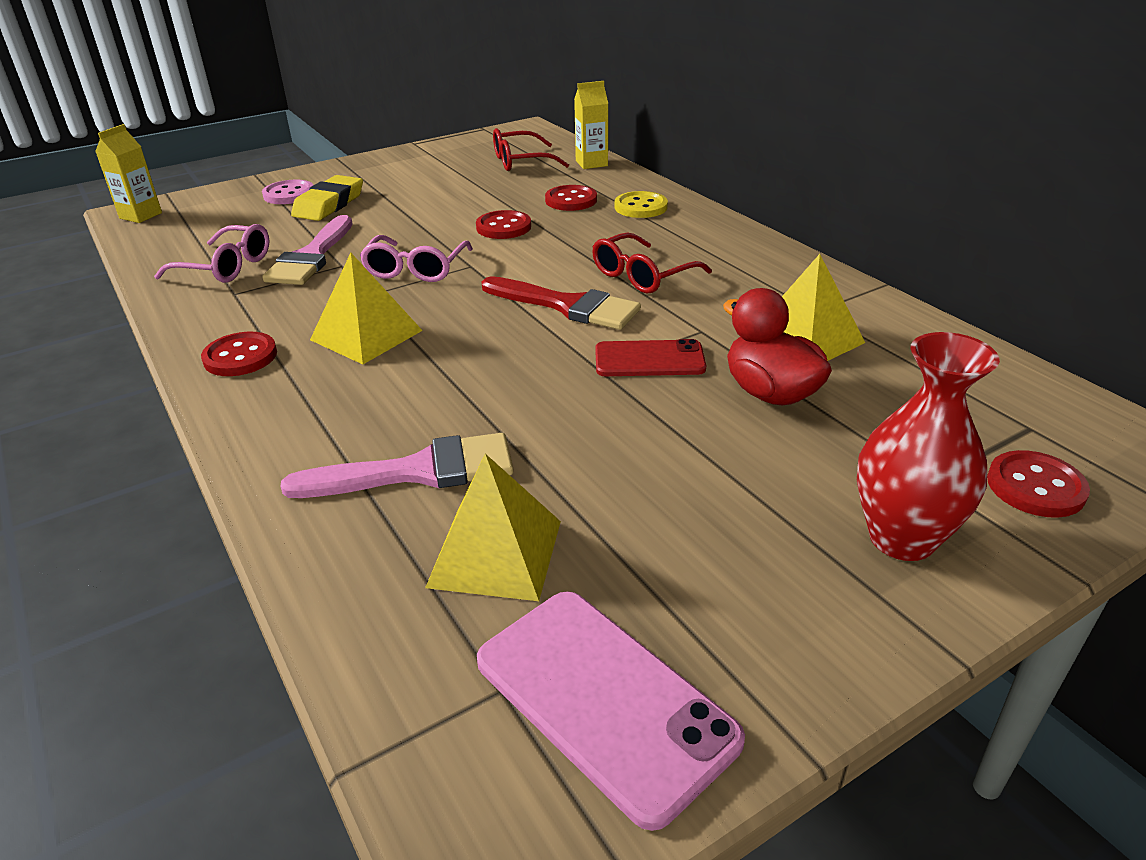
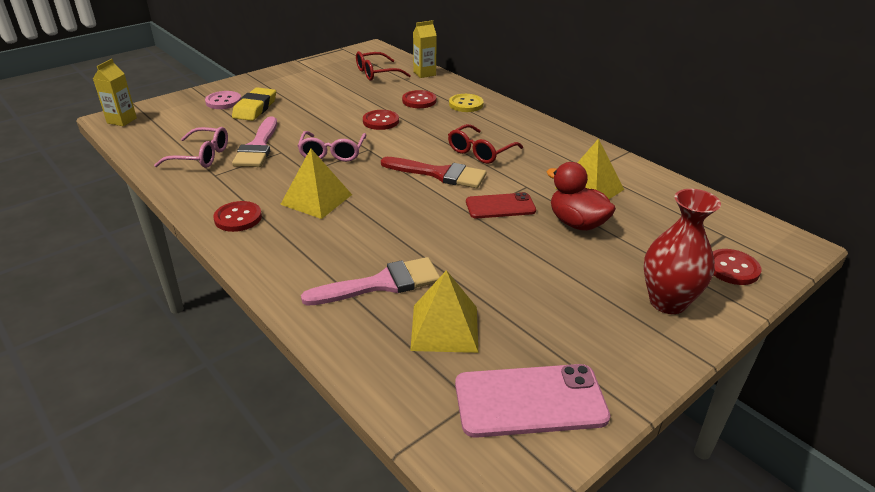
camera: 10 degrees left, 0 degrees up
pink phone [477,591,745,831] -> pink phone turned 45 degrees counterclockwise [455,364,610,438]

